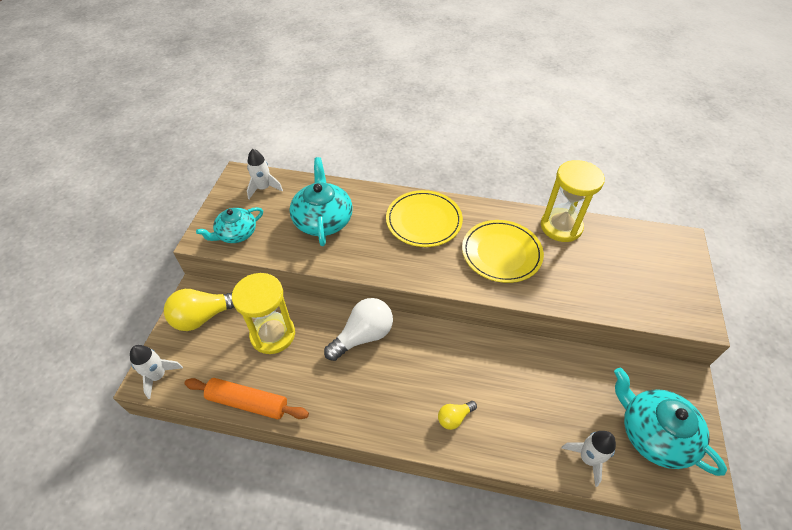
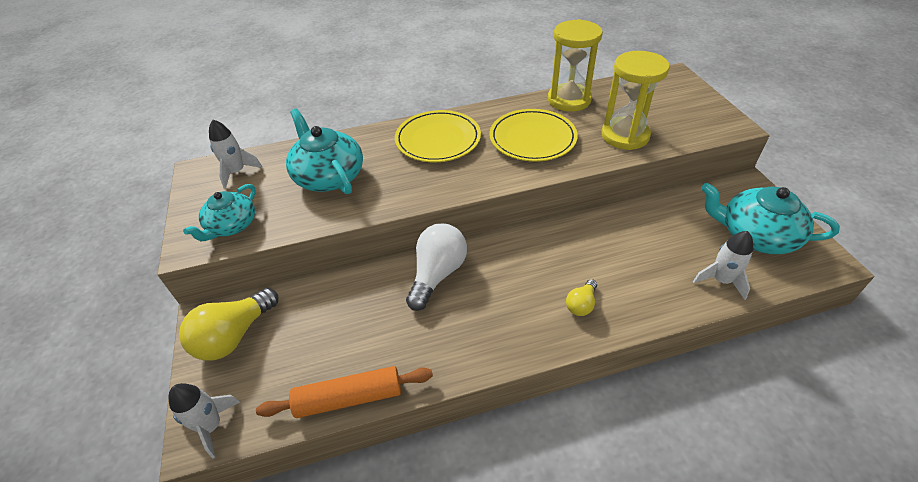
camera: 25 degrees left, 5 degrees down
yellow hourglass [232,273,295,354] -> yellow hourglass moved to [601,51,670,150]

